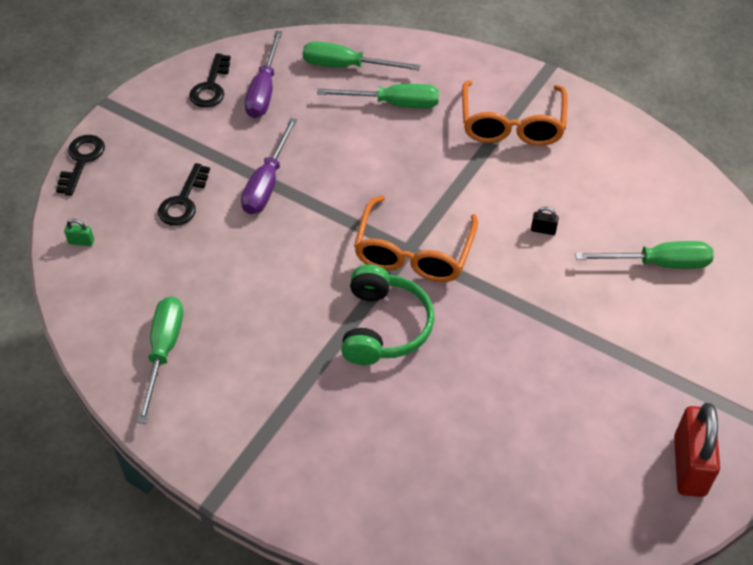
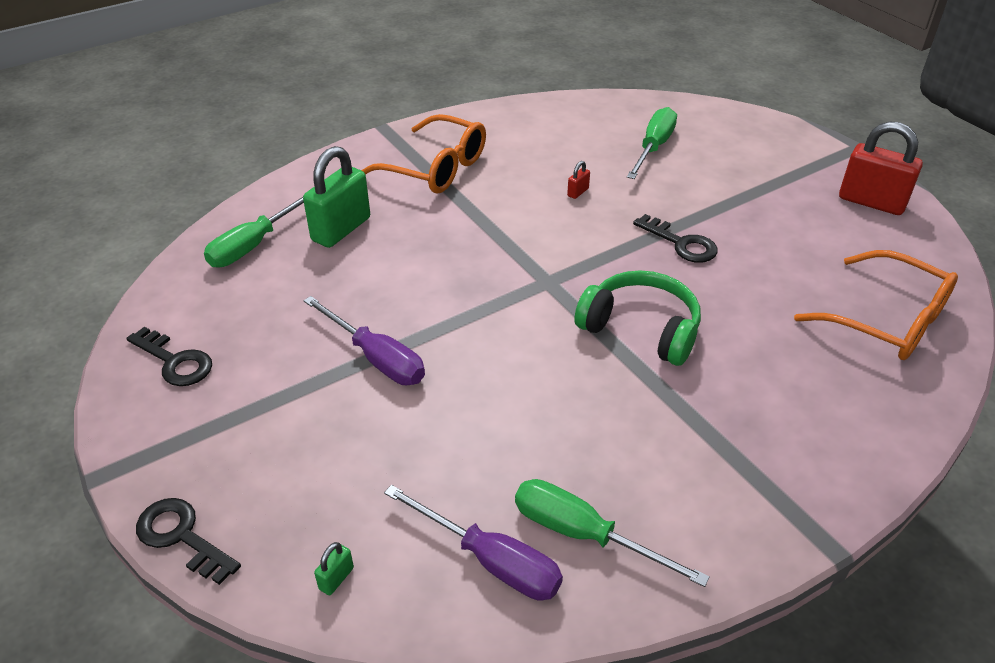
camera: 65 degrees left, 10 degrees down
black key [158,163,210,226] -> black key moved to [633,214,718,263]
purple screwdriver [245,30,282,118] -> purple screwdriver moved to [384,485,563,601]
green screwdriver [317,84,439,108] -> green padlock [303,146,370,248]
orange glasses [354,195,478,282] -> orange glasses moved to [794,250,958,360]
black padlock [531,207,559,235] -> red padlock [567,161,590,199]

